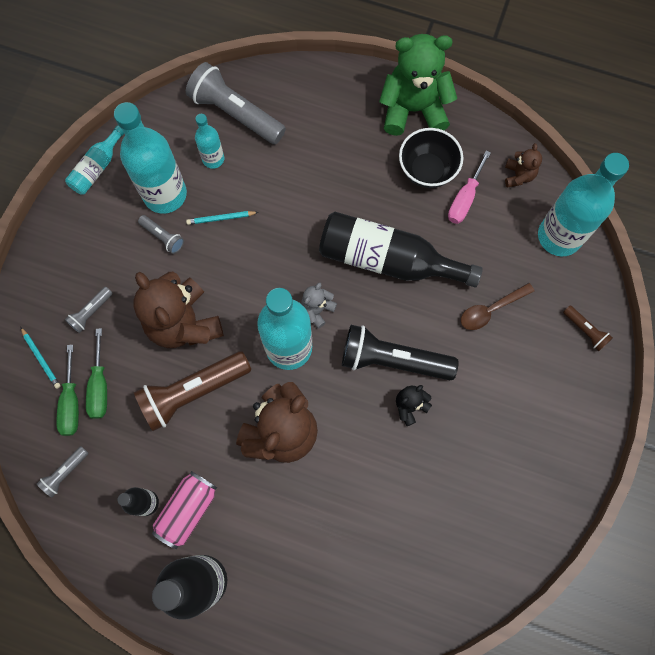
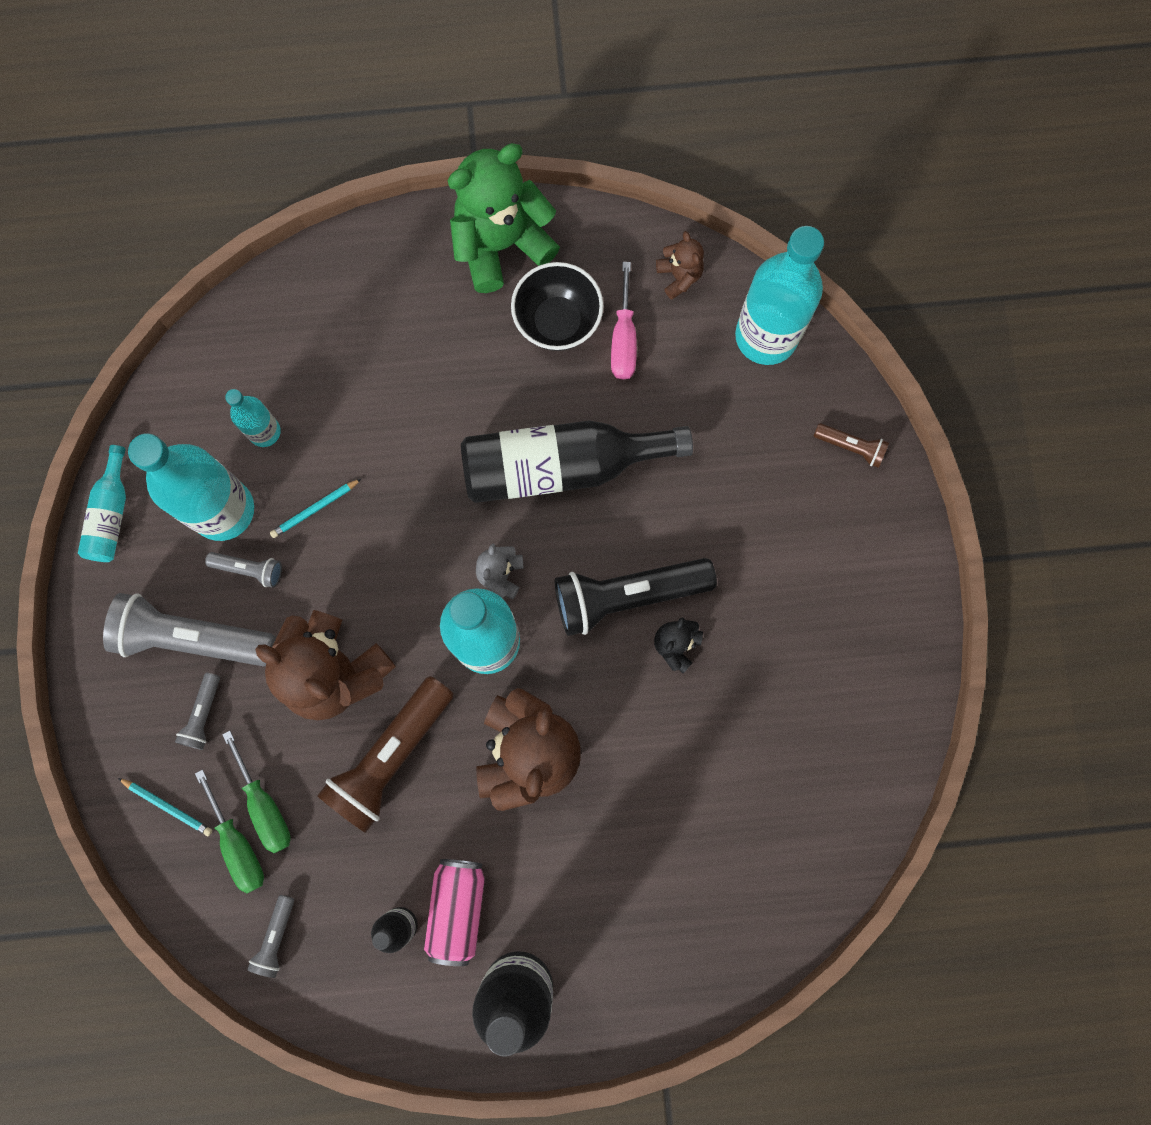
camera: 25 degrees left, 5 degrees up
grey flashlight [186,62,286,144] -> grey flashlight moved to [103,593,276,667]
brown spoon [461,283,534,330] -> none

